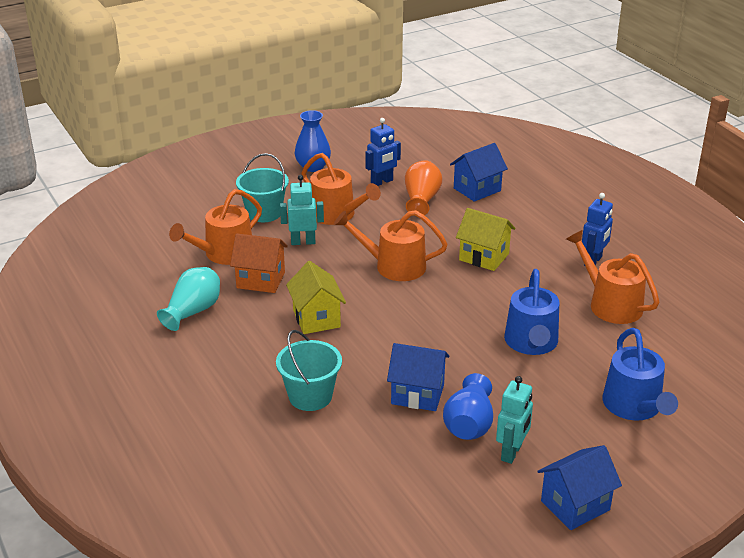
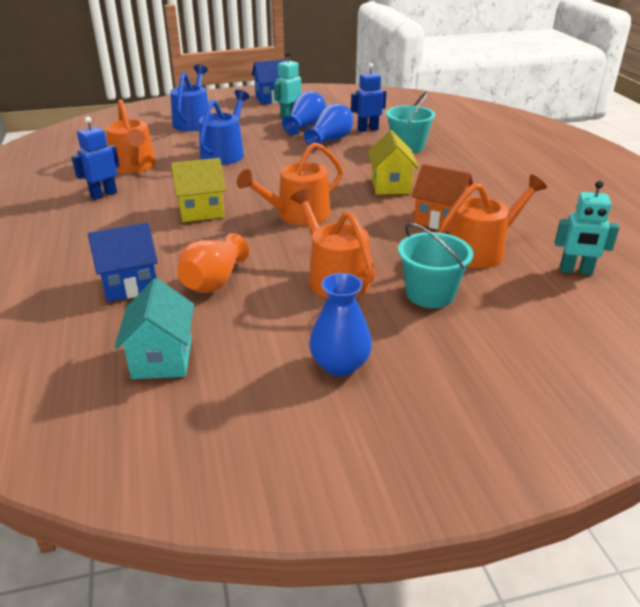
camera: 165 degrees left, 0 degrees up
turquoise vase [157,267,220,331] -> none
turquoise robot [280,175,324,245] -> turquoise robot moved to [555,181,620,275]
orange watering can [334,210,447,281] -> orange watering can turned 120 degrees clockwise [237,142,343,225]
blue robot [366,118,401,186] -> blue robot moved to [351,63,386,132]
blue house [387,343,449,411] -> blue vase [304,104,353,149]
yellow house [456,208,516,271] -> yellow house turned 60 degrees counterclockwise [171,158,226,222]
none -> turquoise house [115,278,194,379]

